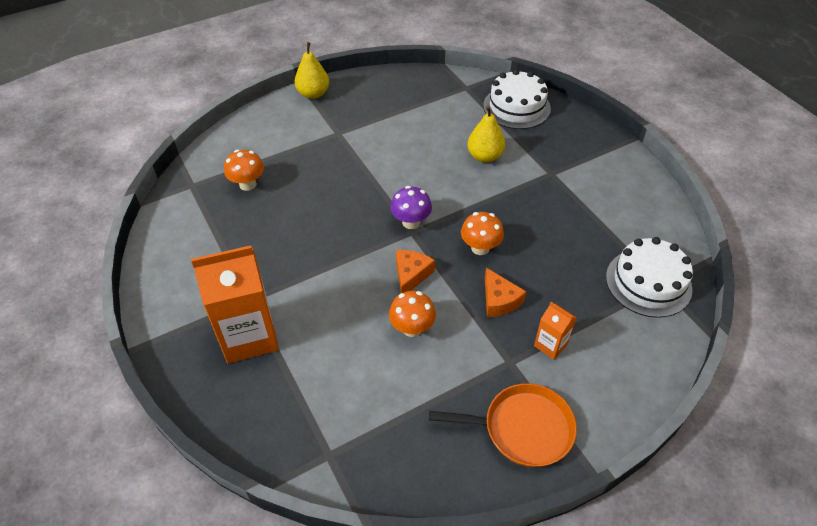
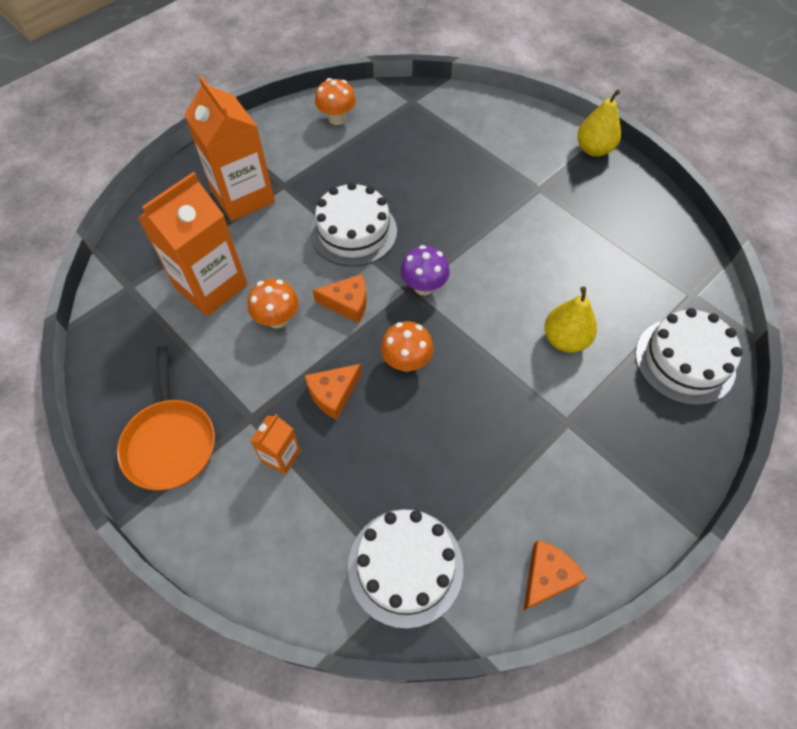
camera: 75 degrees right, 10 degrees up
orange mushroom [224,150,264,191] -> orange mushroom moved to [315,78,356,125]
none -> orange carton [138,172,248,316]
none -> white cake [310,182,397,267]
none -> orange cheese [524,540,587,610]

